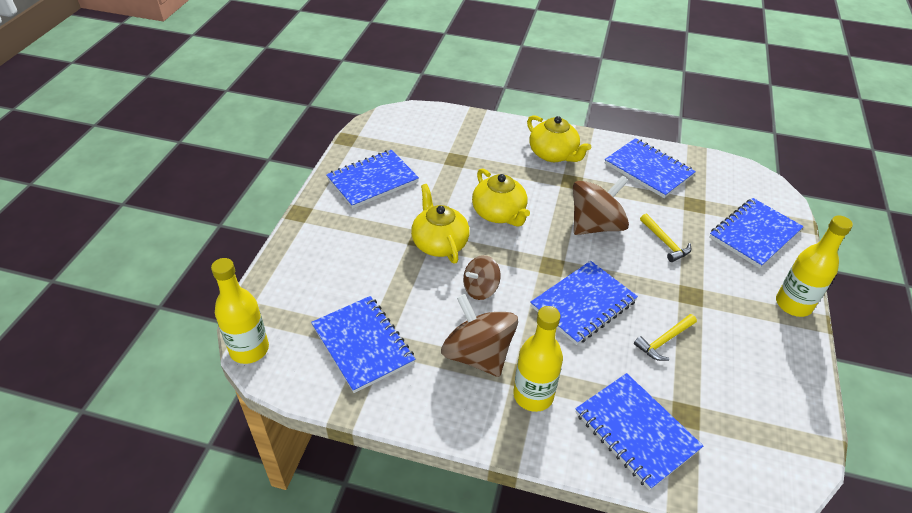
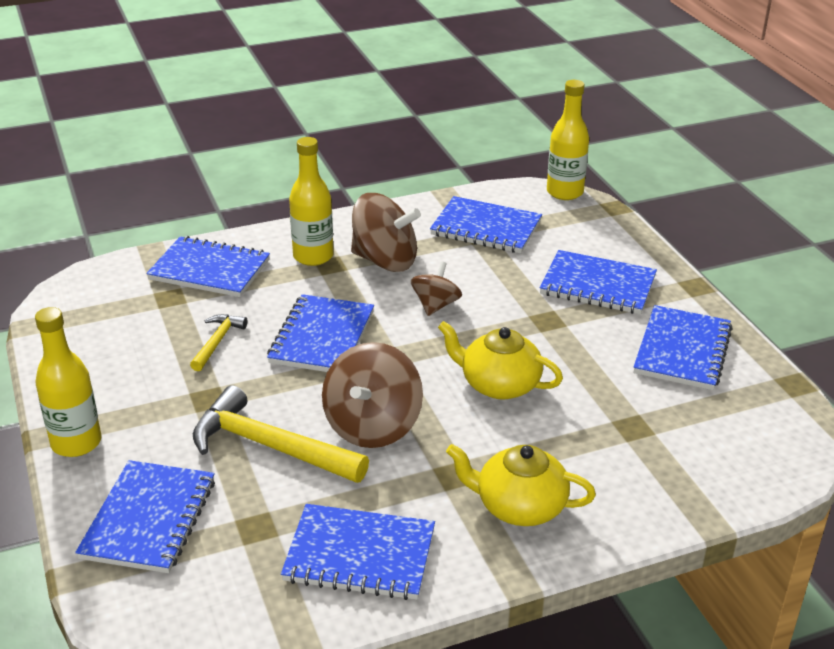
camera: 145 degrees right, 10 degrees down
yellow teapot [411,184,470,263] -> none
yellow hammer [640,214,691,262] -> yellow hammer [193,385,369,483], size x1.93
none -> blue notebook [540,250,657,314]

